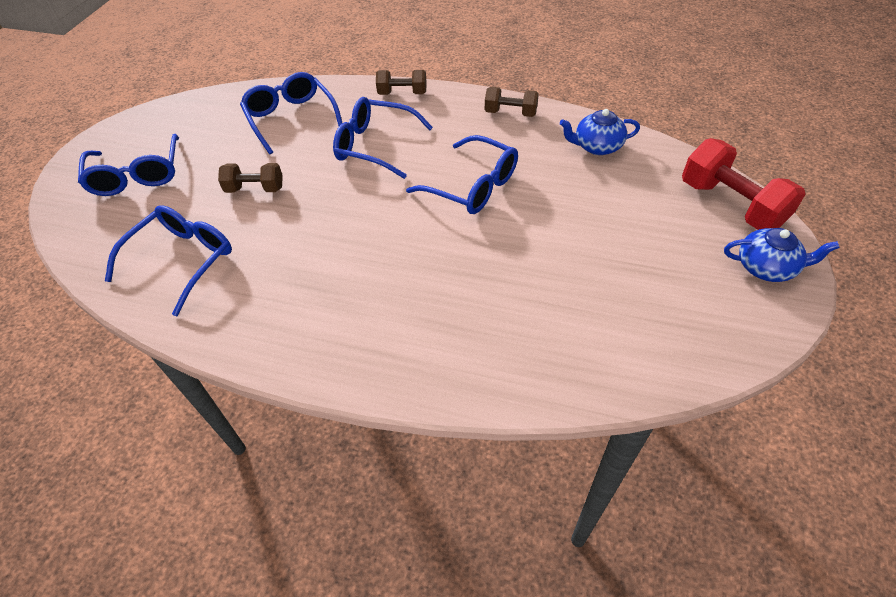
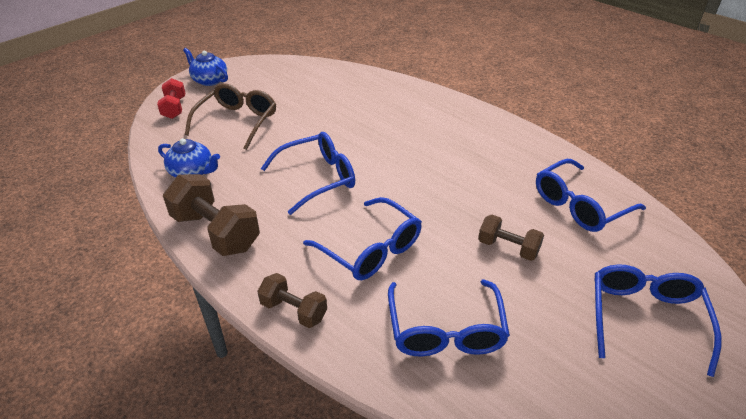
camera: 155 degrees left, 10 degrees down
blue glasses [406,135,518,214] -> blue glasses turned 90 degrees clockwise [261,132,355,215]
brown dumbbell [485,87,539,117] -> brown dumbbell [163,174,260,256], size x1.70
red dumbbell [682,138,806,230] -> red dumbbell [157,78,185,119], size x0.59
none -> brown glasses [185,83,276,150]

